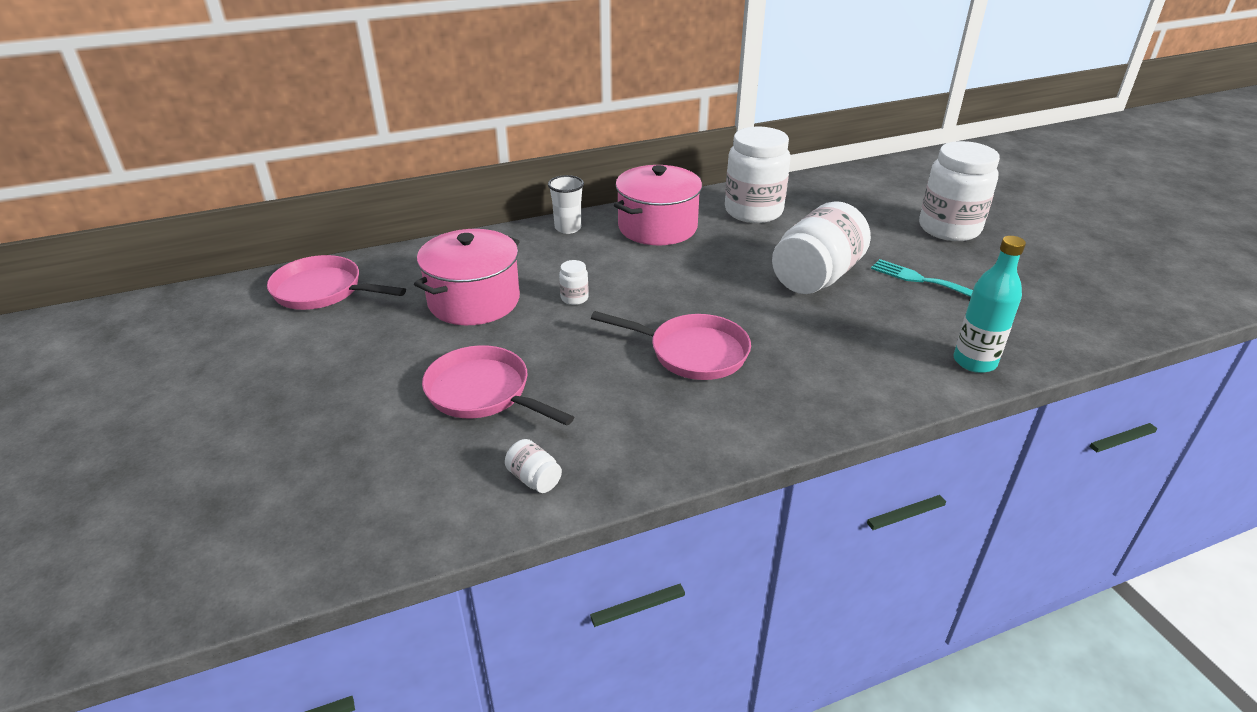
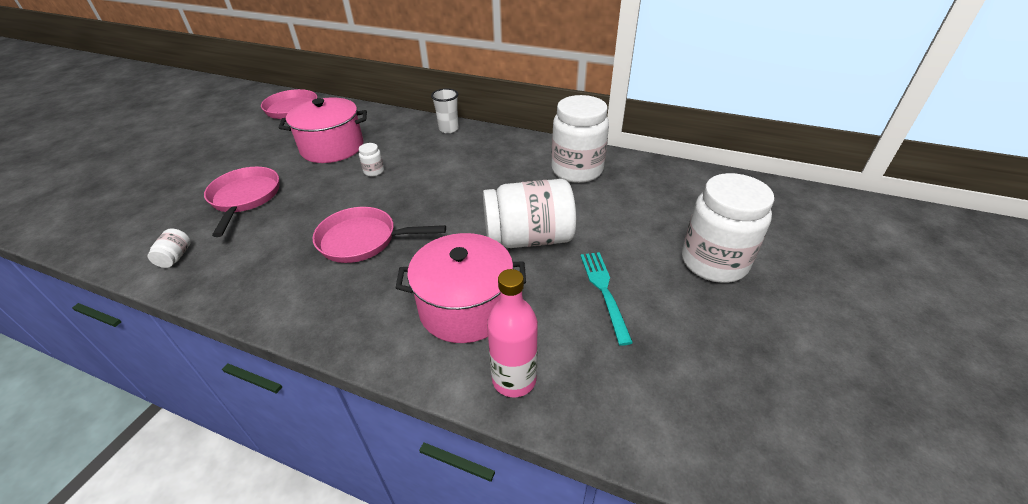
camera: 45 degrees right, 5 degrees up
pink pan [591,311,751,380] -> pink pan turned 120 degrees clockwise [312,207,446,263]
pink pot [614,165,702,245] -> pink pot moved to [396,233,526,343]
turquoise bottle [953,236,1026,373] -> pink bottle [487,269,538,397]

